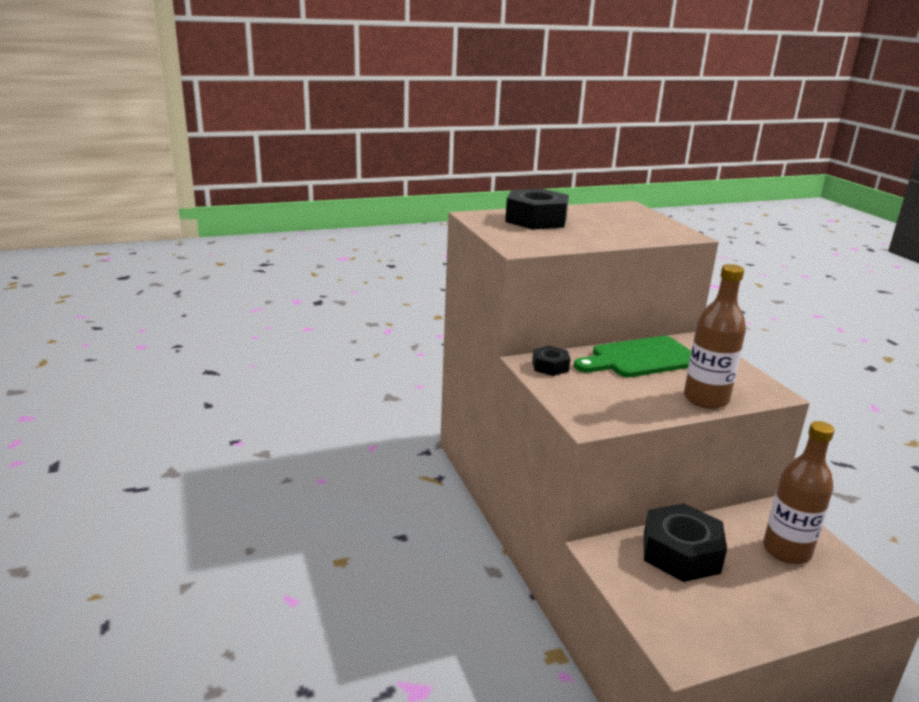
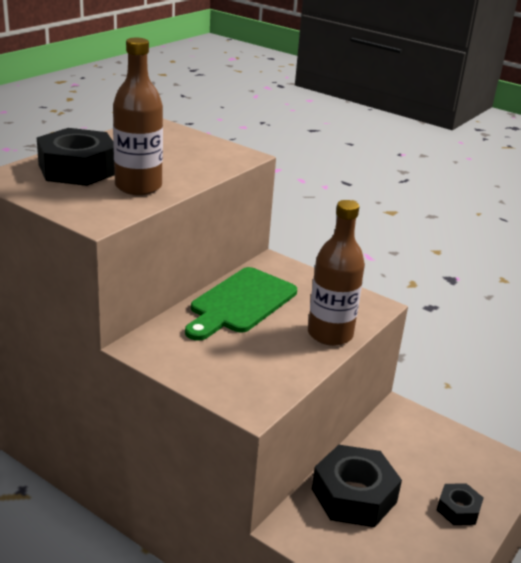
camera: 35 degrees left, 5 degrees up
black nut [532,346,570,376] -> black nut moved to [437,483,484,525]
brown bottle [763,421,835,564] -> brown bottle moved to [113,38,163,195]

